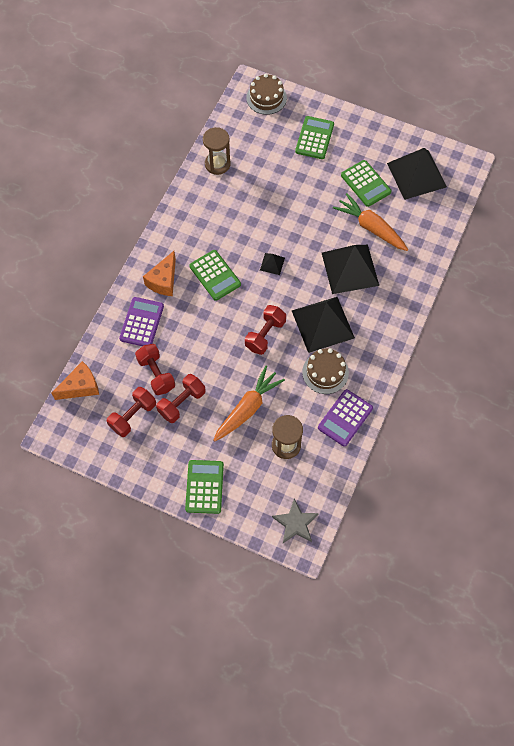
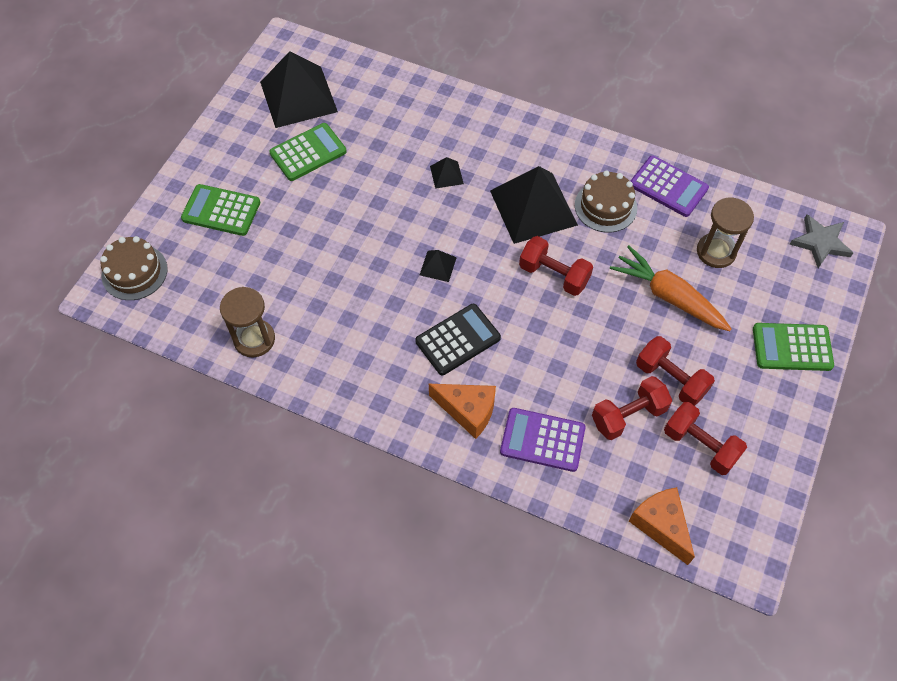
camera: 90 degrees left, 5 degrees down
green calculator [189,250,241,301] -> black calculator [415,304,501,375]
black pyramid [322,245,379,294] -> black pyramid [430,157,464,189], size x0.43
orange carrot [333,193,408,251] -> none

